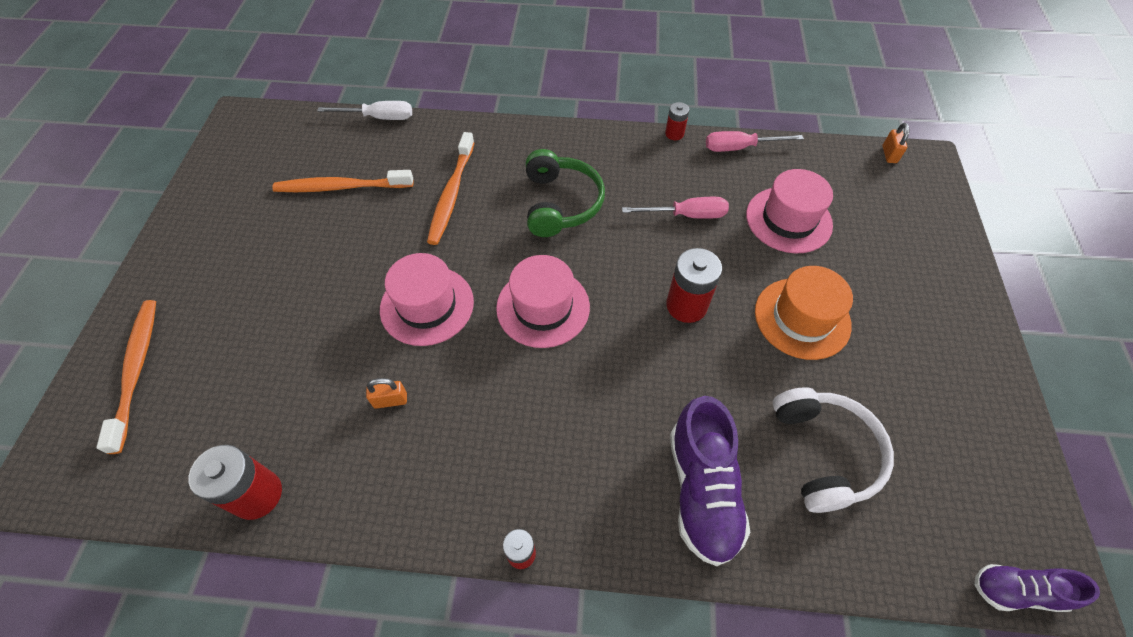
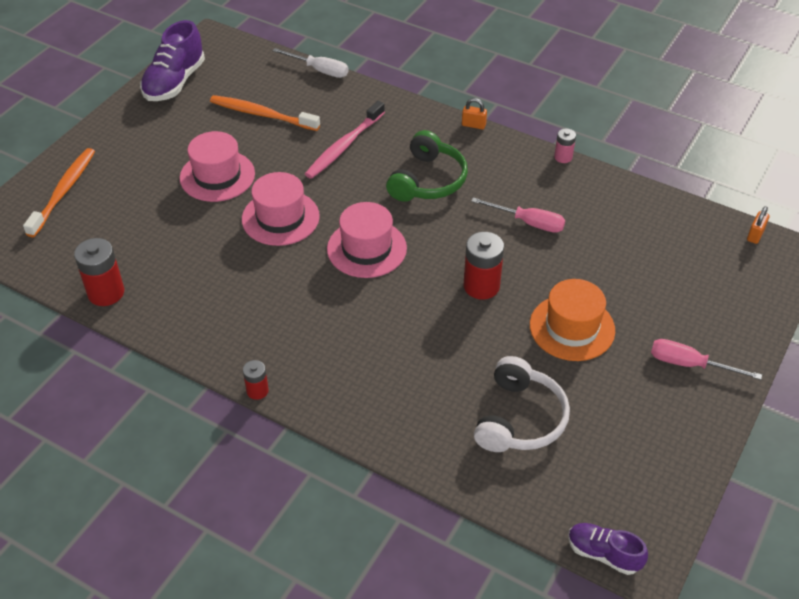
camera: 25 degrees right, 10 degrees down
orange padlock [366,378,407,409] -> orange padlock moved to [462,98,487,129]
orange toothbrush [427,132,474,245] -> pink toothbrush [305,101,385,179]
red battery [665,102,689,140] -> pink battery [554,128,576,163]
purple shoe [670,396,751,566] -> purple shoe moved to [140,20,205,101]
pink screwdriver [706,131,804,152] -> pink screwdriver moved to [651,339,762,380]
pink hat [746,169,833,253] -> pink hat moved to [180,131,255,202]

